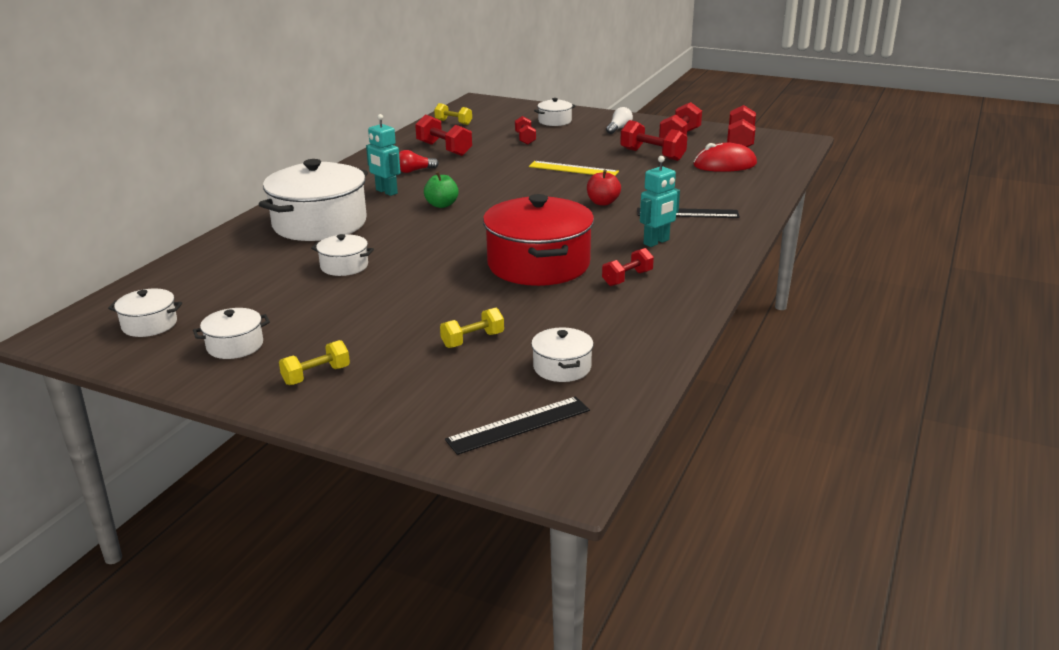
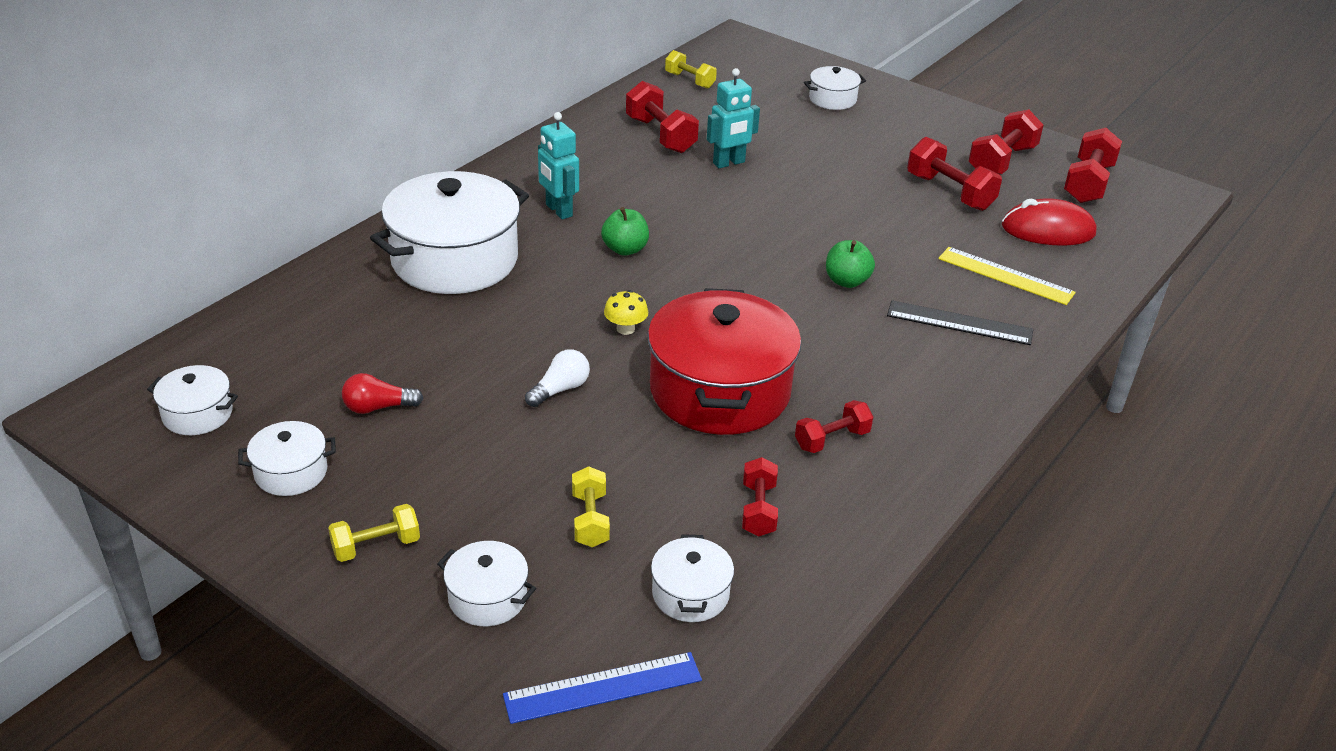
camera: 10 degrees right, 10 degrees up
white pot [311,234,374,276] -> white pot moved to [437,541,536,626]
red light bulb [399,150,439,173] -> red light bulb moved to [342,373,423,414]
yellow dumbbell [440,308,504,348] -> yellow dumbbell turned 75 degrees counterclockwise [572,466,610,547]
black ruler [445,397,590,455] -> blue ruler [503,652,702,724]
red dumbbell [515,116,536,144] -> red dumbbell moved to [742,457,778,536]
yellow ruler [529,161,619,176] -> yellow ruler moved to [938,247,1076,305]
red apple [587,169,621,206] -> green apple [826,240,875,288]
white light bulb [606,107,633,134] -> white light bulb moved to [525,349,590,407]
turquoise robot [640,156,680,247] -> turquoise robot moved to [707,68,760,168]
none -> yellow mushroom [604,290,648,335]

